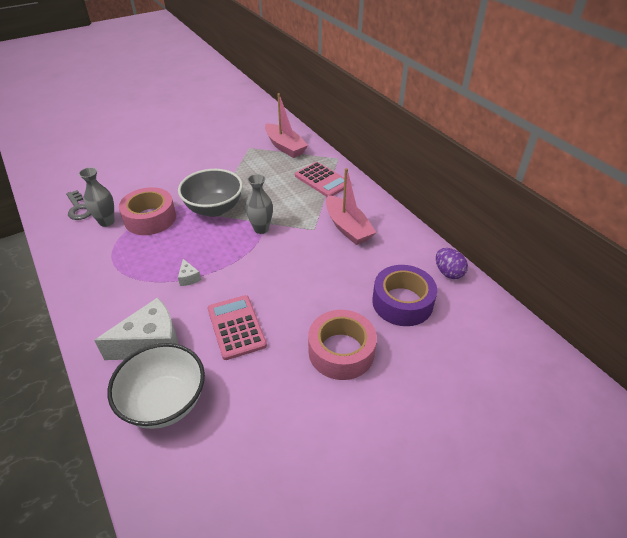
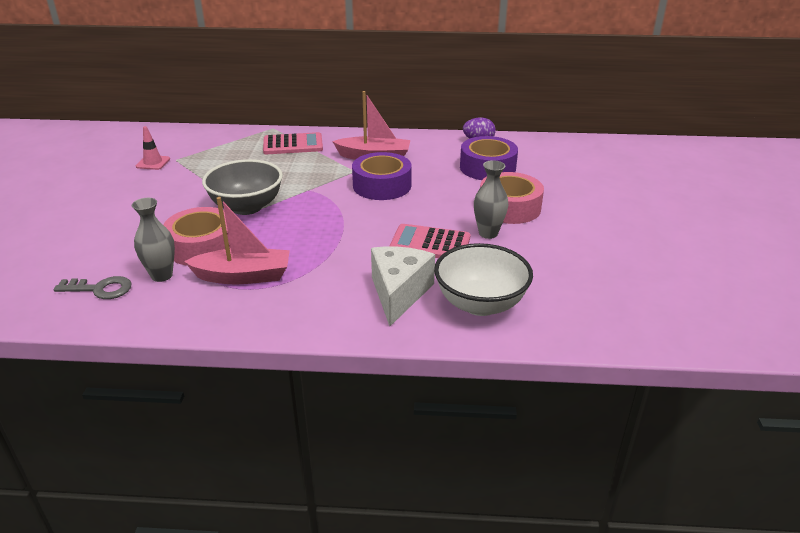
camera: 55 degrees left, 10 degrees down
white cheese [178,259,201,286] -> none
grey vase [245,174,273,234] -> grey vase moved to [474,160,508,239]
pink boat [265,93,308,158] -> pink boat moved to [184,197,290,284]
none -> pink traffic cone [136,126,170,170]
none -> purple tape [352,152,412,200]

